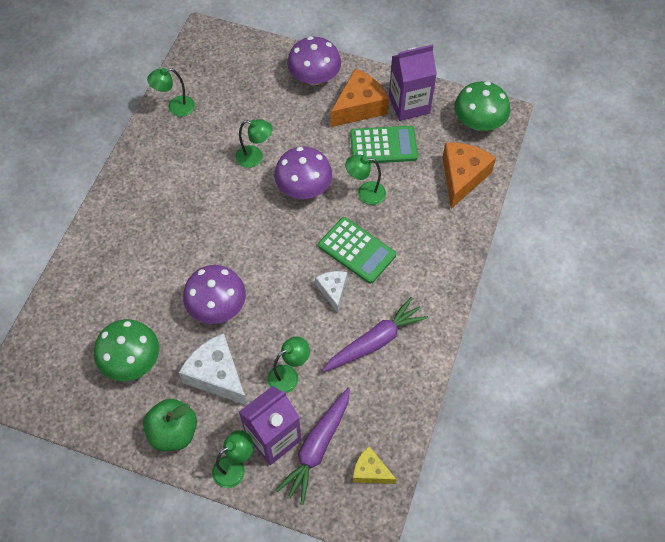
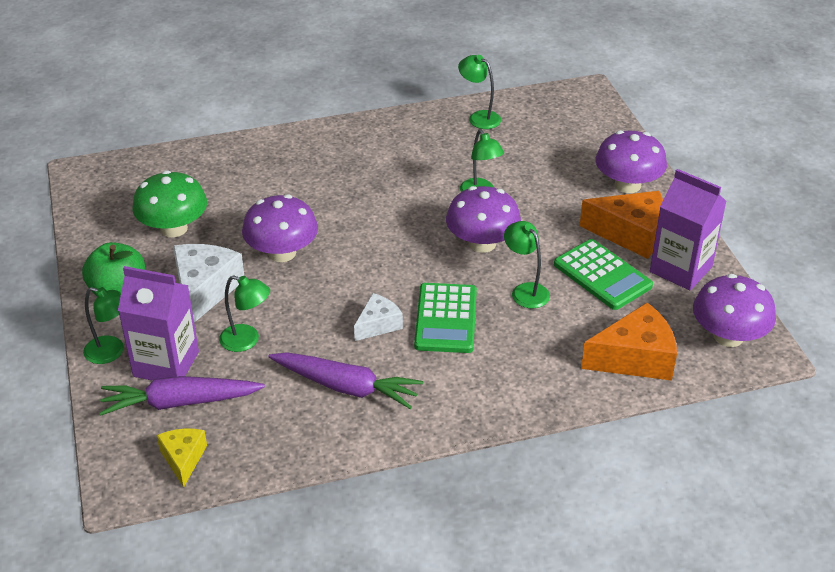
camera: 55 degrees right, 20 degrees down
green mushroom [454,81,510,131] -> purple mushroom [693,274,776,347]

